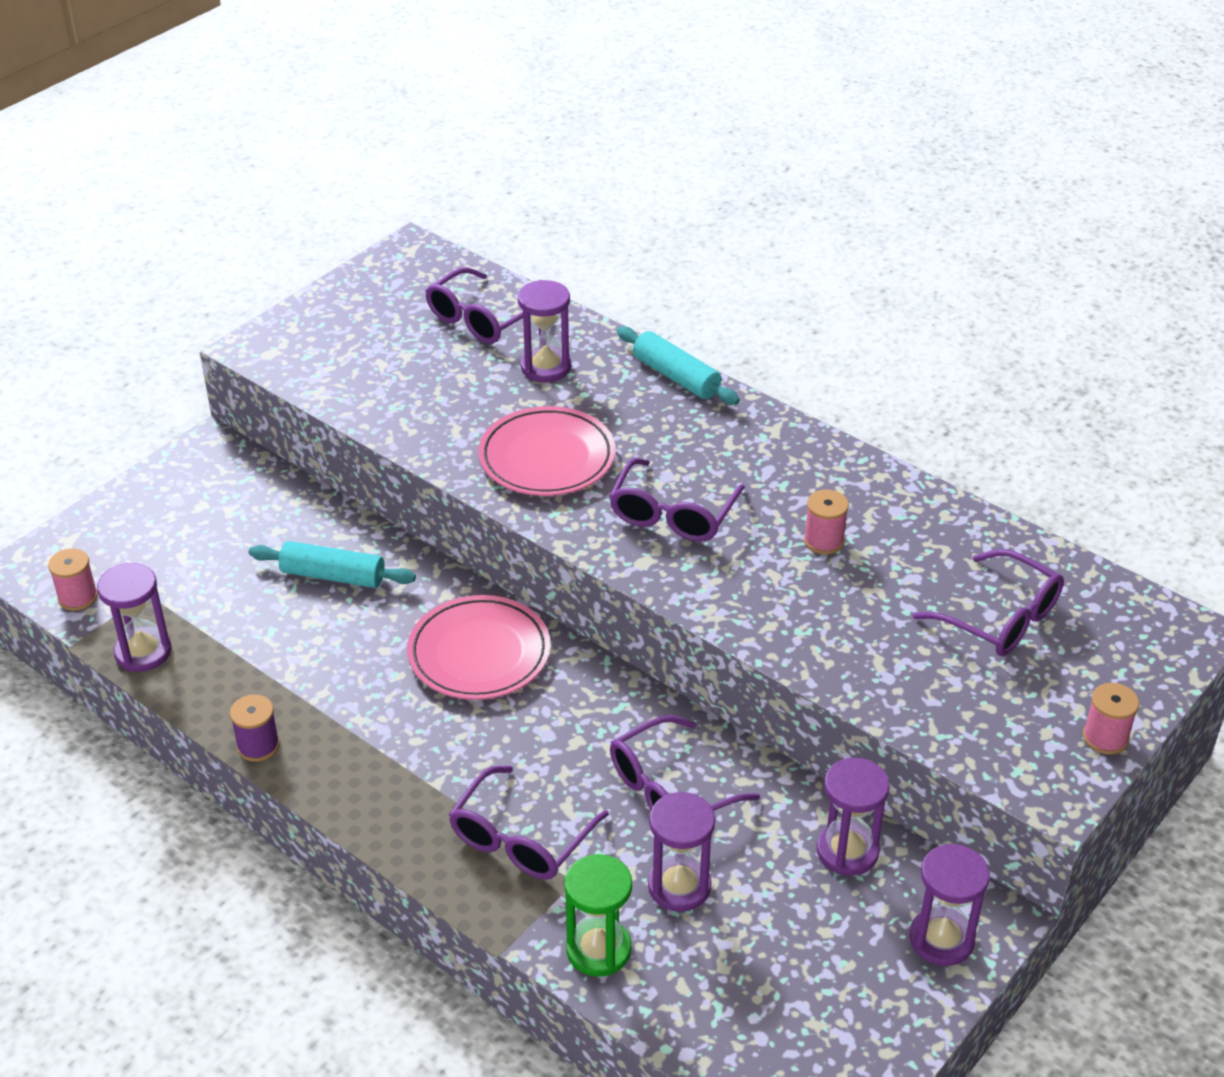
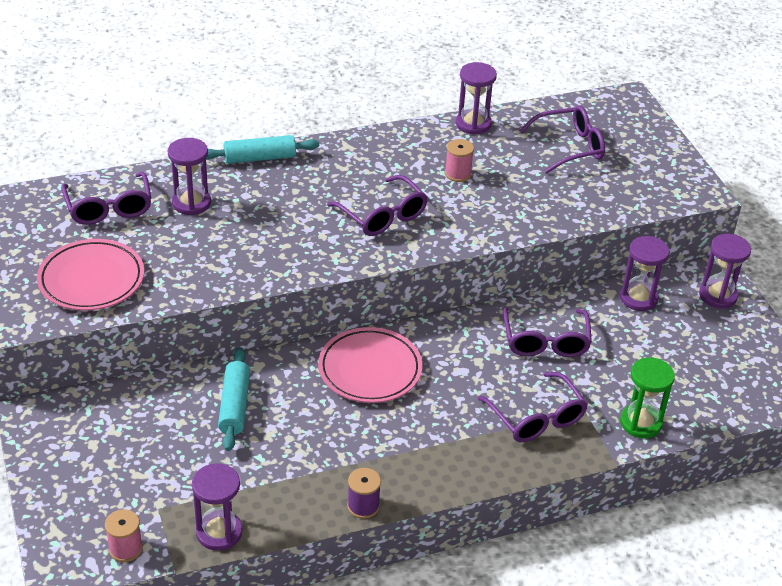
camera: 60 degrees left, 0 degrees up
turquoise rolling pin [249,541,416,588] -> turquoise rolling pin turned 45 degrees counterclockwise [218,347,250,451]
pink plate [478,406,615,496] -> pink plate moved to [37,239,144,311]
purple hourglass [648,791,715,912] -> purple hourglass moved to [456,62,497,135]
pink spool [1083,683,1139,755] -> none

